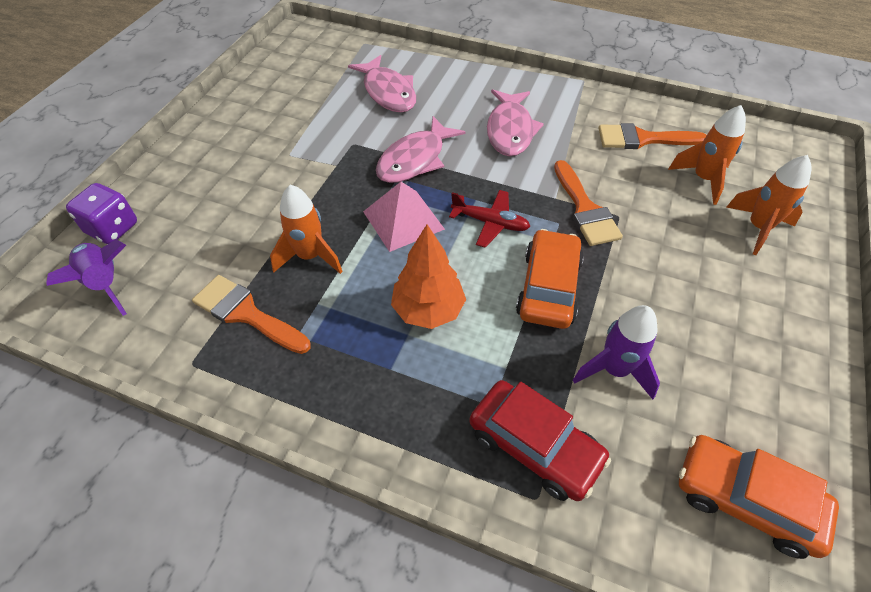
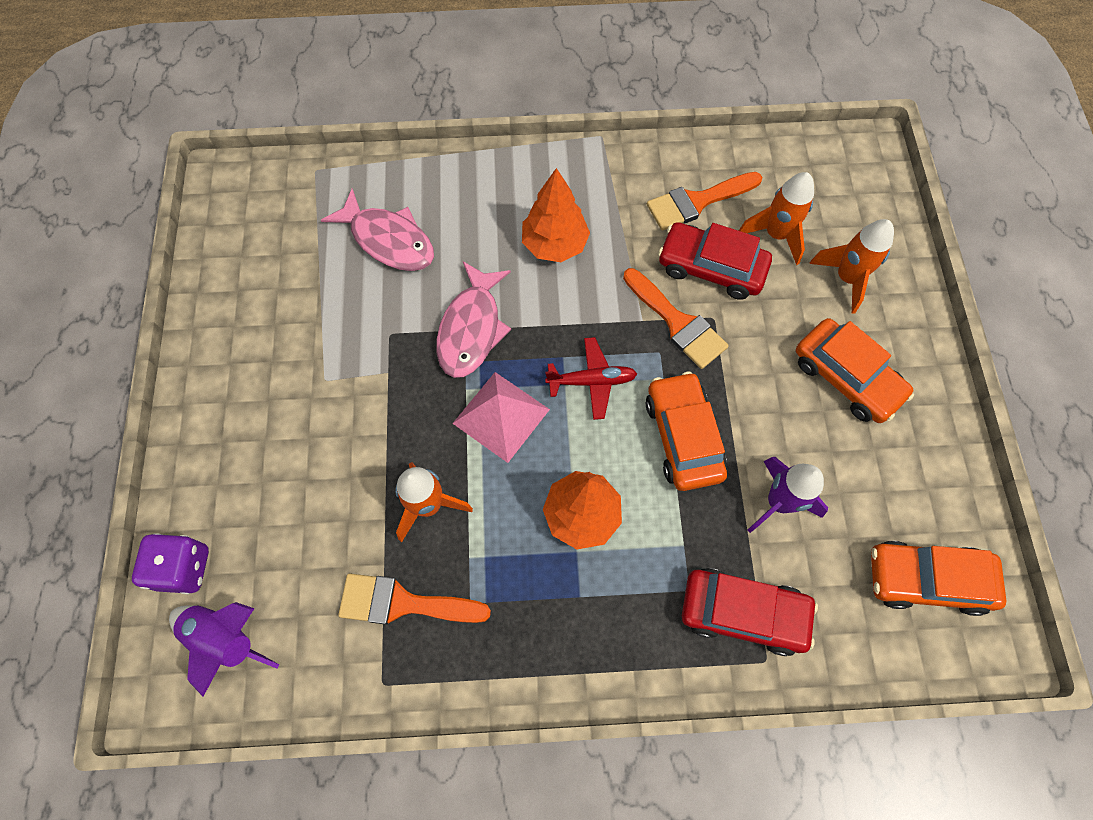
camera: 25 degrees left, 15 degrees up
pink fish [487,89,544,156] -> orange tree [522,168,590,262]
none -> red car [658,222,772,300]
none -> orange car [796,318,914,423]

